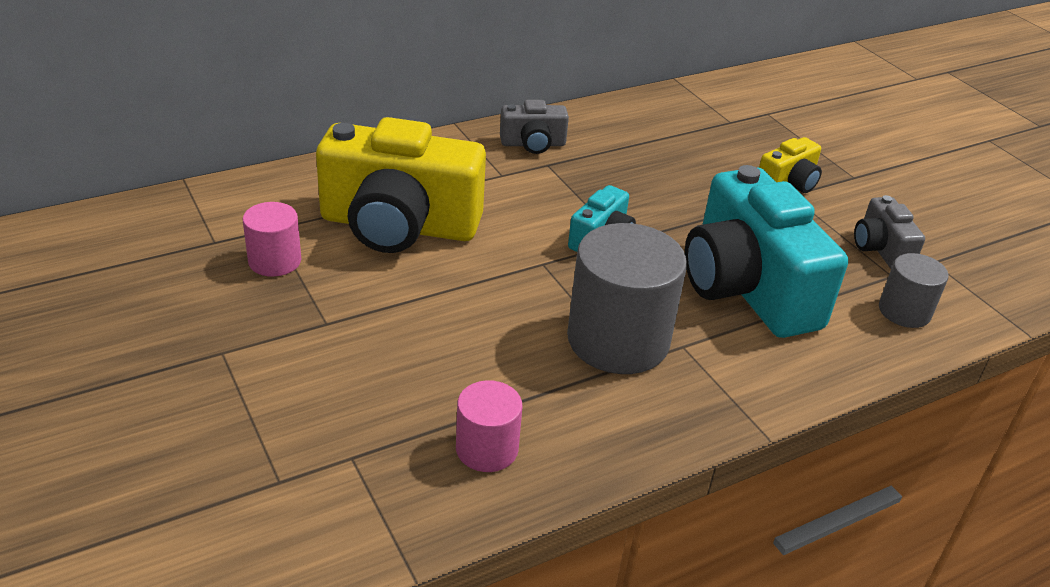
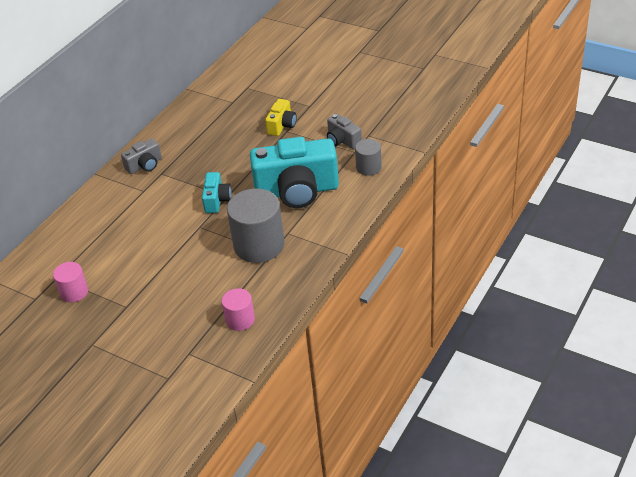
camera: 25 degrees left, 5 degrees up
yellow camera [316,117,486,253] -> none
turquoise camera [685,165,848,338] -> turquoise camera turned 45 degrees counterclockwise [250,137,339,208]

